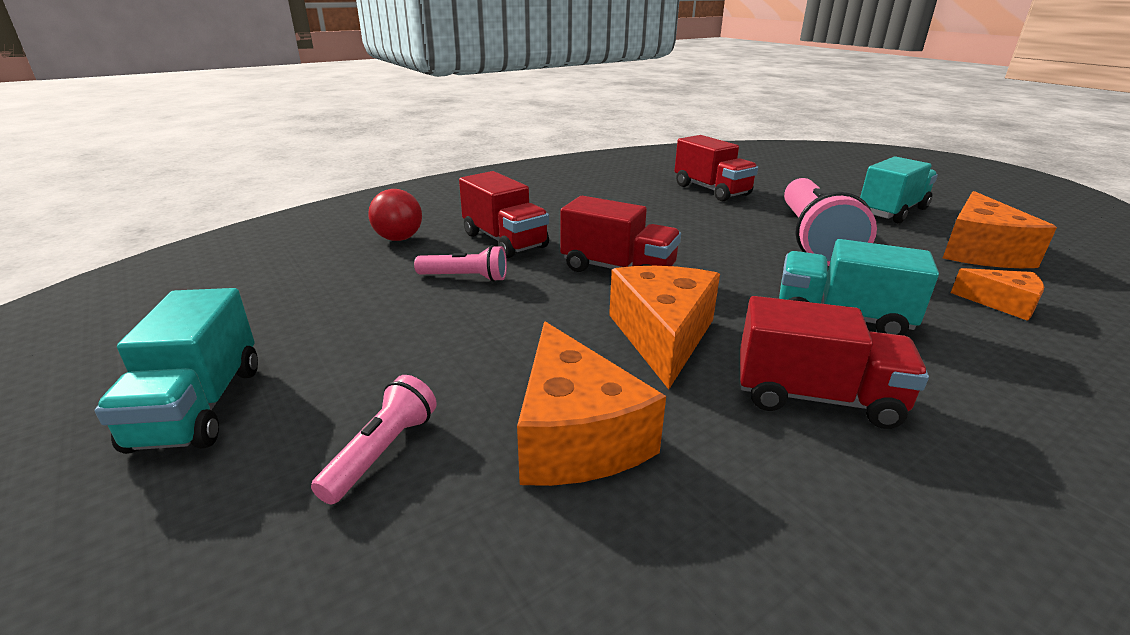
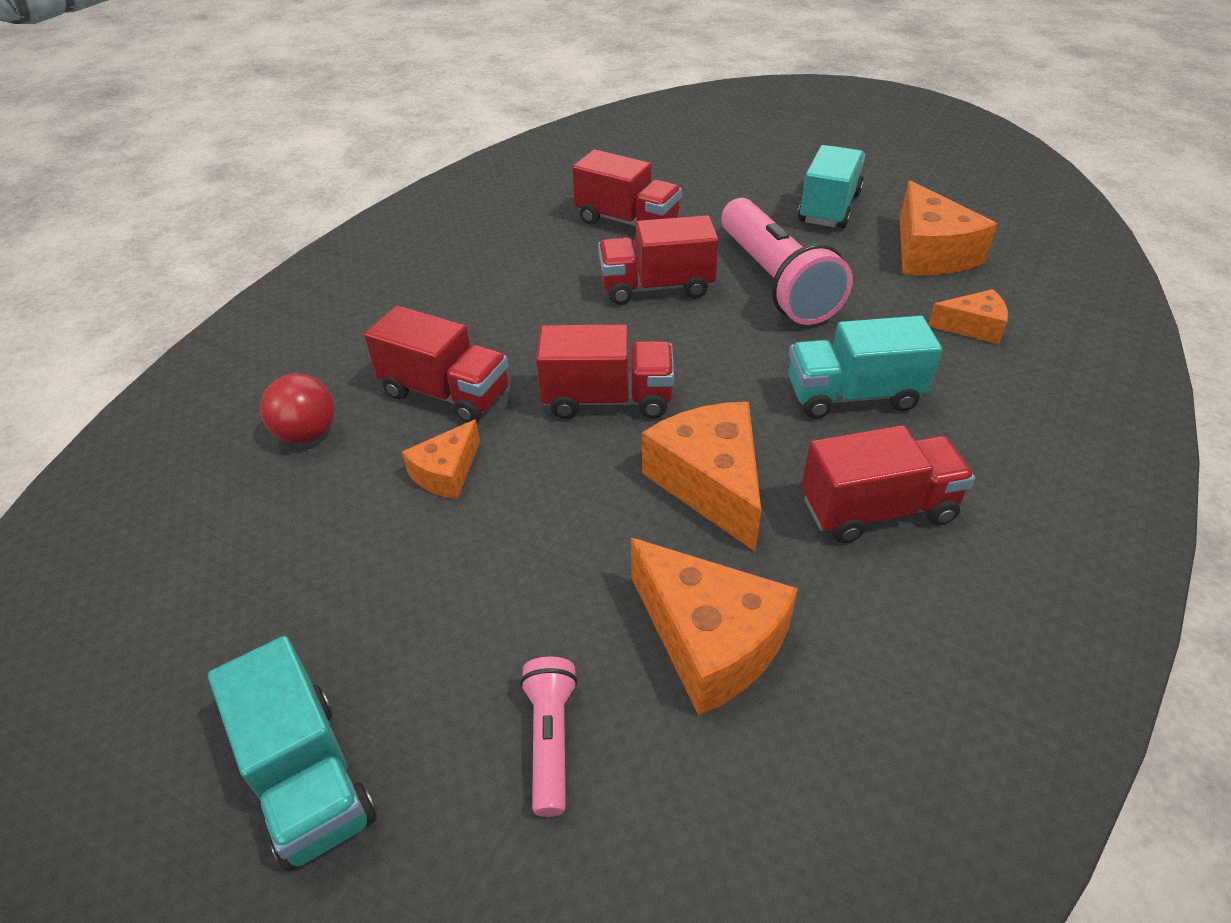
camera: 25 degrees left, 15 degrees up
pink flashlight [414,245,507,282] -> orange cheese [402,419,480,499]
none -> red truck [598,215,719,305]

